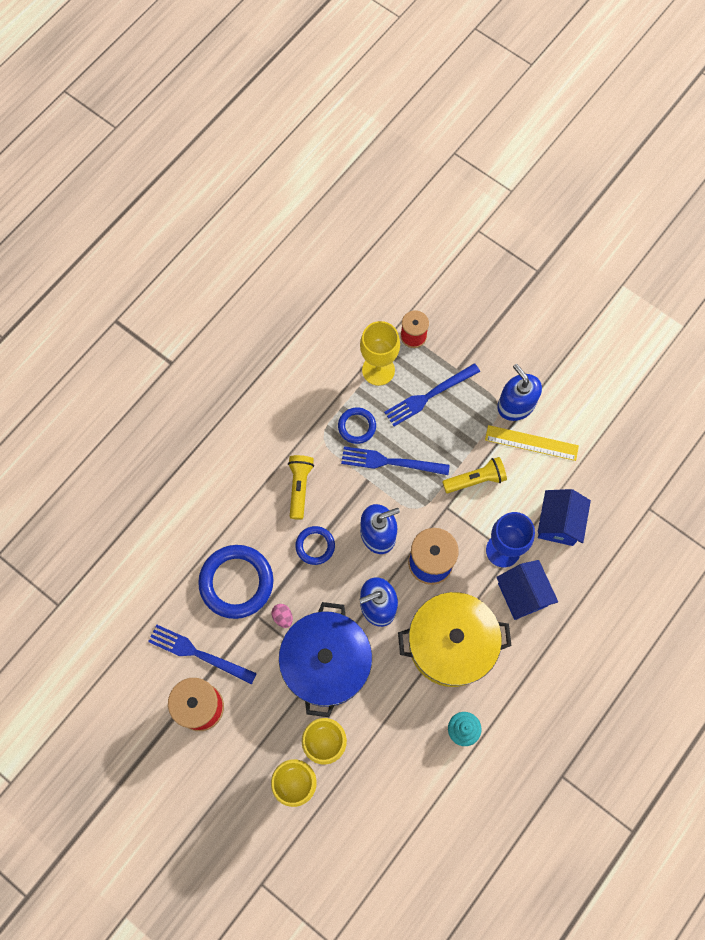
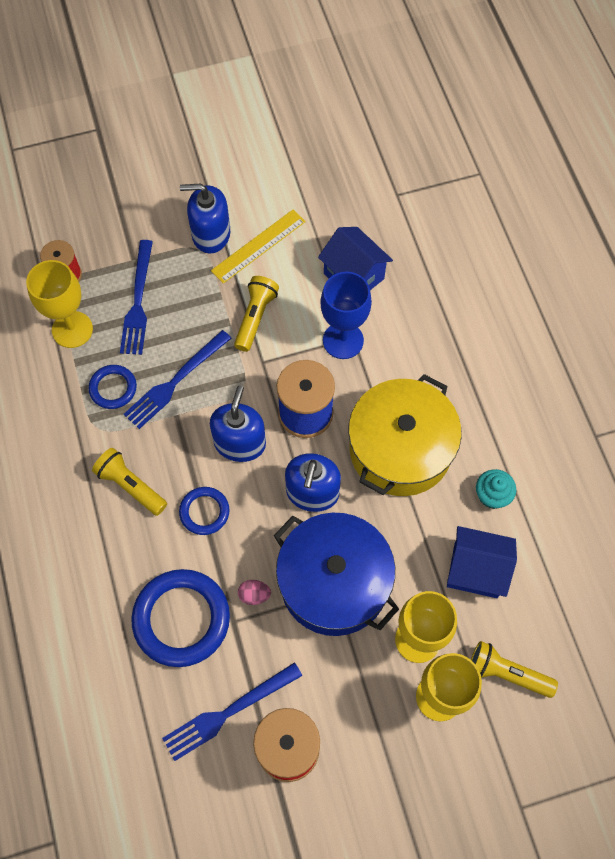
camera: 55 degrees left, 5 degrees down
blue house [496,560,558,620] -> blue house moved to [447,526,517,598]
none -> yellow flashlight [471,641,558,698]

